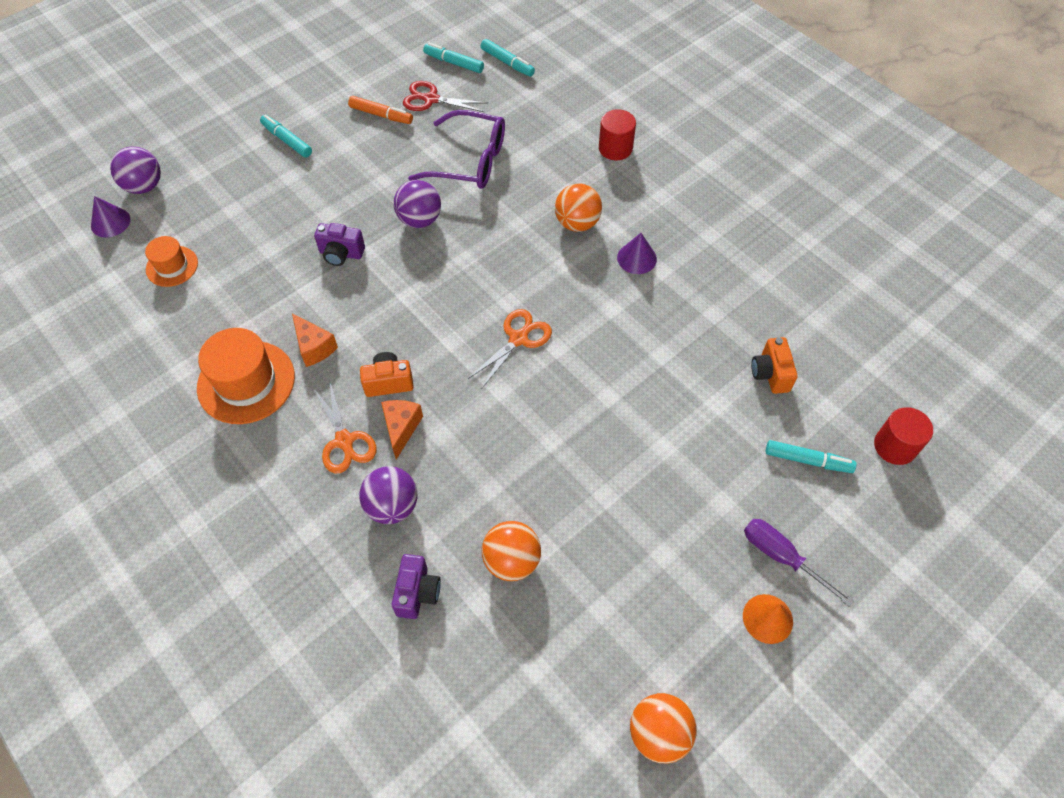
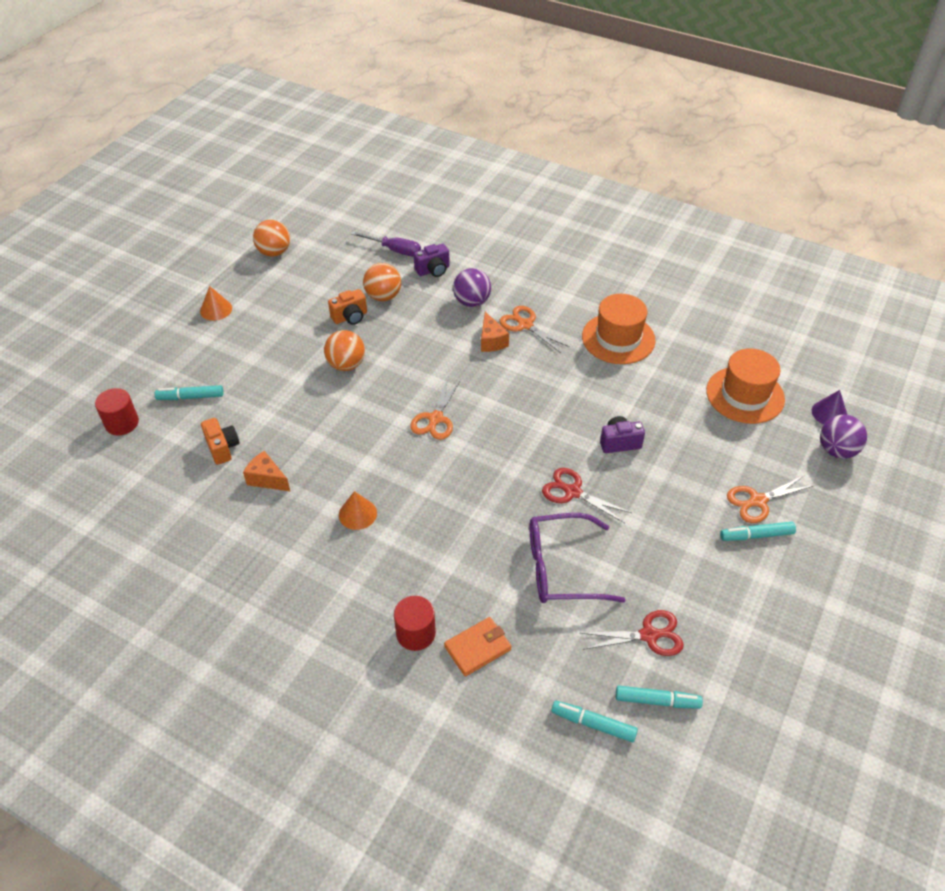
camera: 160 degrees right, 10 degrees down
orange hat [145,236,198,287] -> orange hat [706,348,785,424], size x1.74
turquoise marker [260,115,312,158] -> turquoise marker turned 150 degrees clockwise [720,522,796,541]
orange cheese [292,313,338,367] -> orange cheese moved to [243,451,290,491]
orange marker [348,96,413,124] -> none
orange camera [360,352,414,397] -> orange camera moved to [328,289,367,325]
purple camera [392,554,441,619] -> purple camera turned 105 degrees counterclockwise [414,244,450,277]
purple ball [394,180,441,228] -> red scissors [542,468,632,523]
orange ball [555,183,602,232] -> orange ball moved to [324,330,365,371]
purple cone [617,233,657,274] -> orange cone [339,491,377,530]
purple screwdriver [744,519,854,607] -> purple screwdriver moved to [351,231,421,256]
none -> orange wallet [444,617,512,676]
none -> orange scissors [727,475,815,523]

